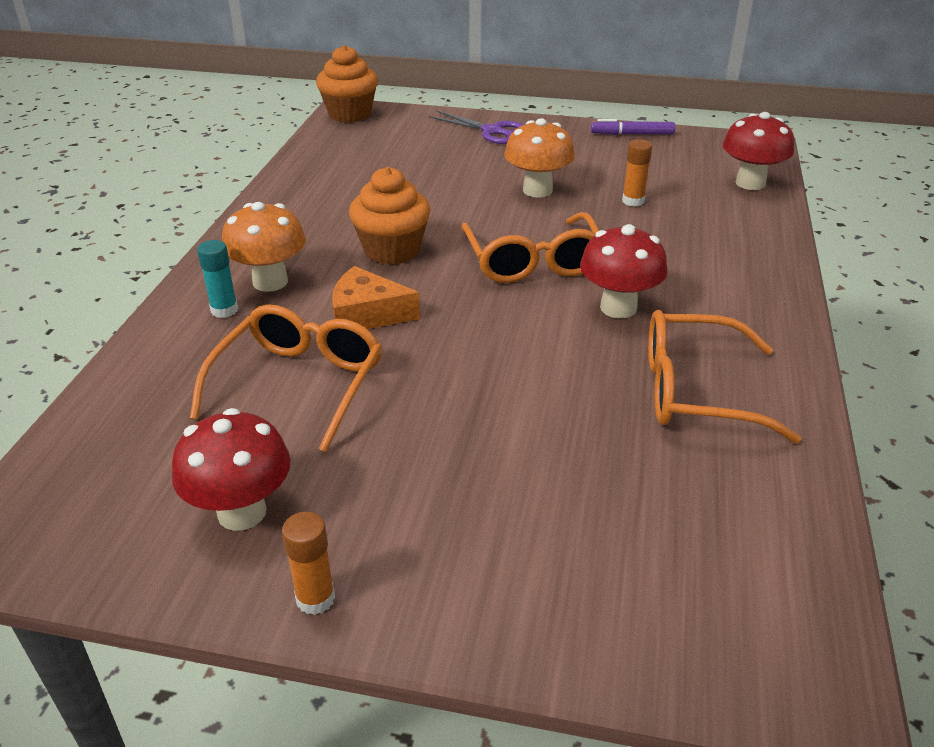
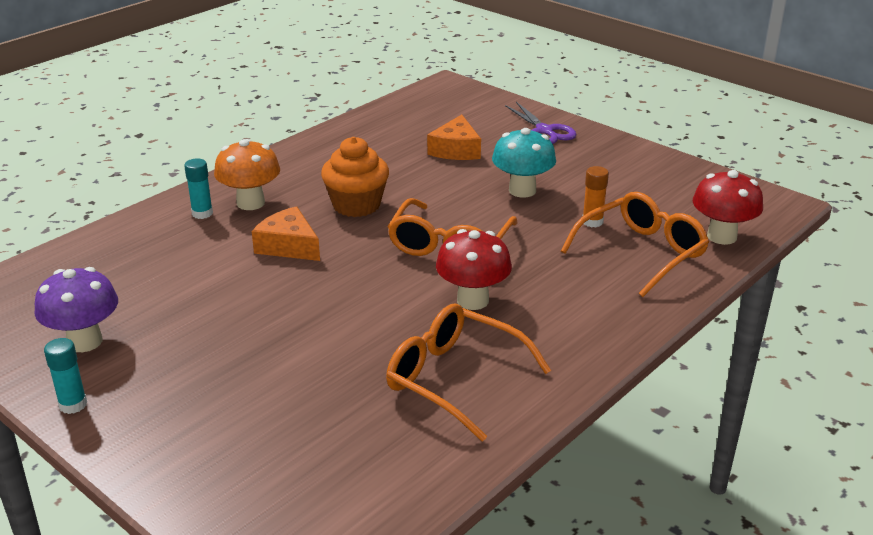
camera: 30 degrees right, 5 degrees down
red mushroom [172,408,291,531] -> purple mushroom [35,267,118,352]
orange glasses [190,304,382,452] -> orange glasses moved to [561,192,709,297]
orange glue stick [282,512,335,615] -> turquoise glue stick [44,338,87,414]
orange cupcake [316,45,378,123] -> none
orange mushroom [504,118,575,198] -> turquoise mushroom [492,128,556,198]
purple marker [591,119,675,135] -> none
none -> orange cheese [427,115,481,160]

